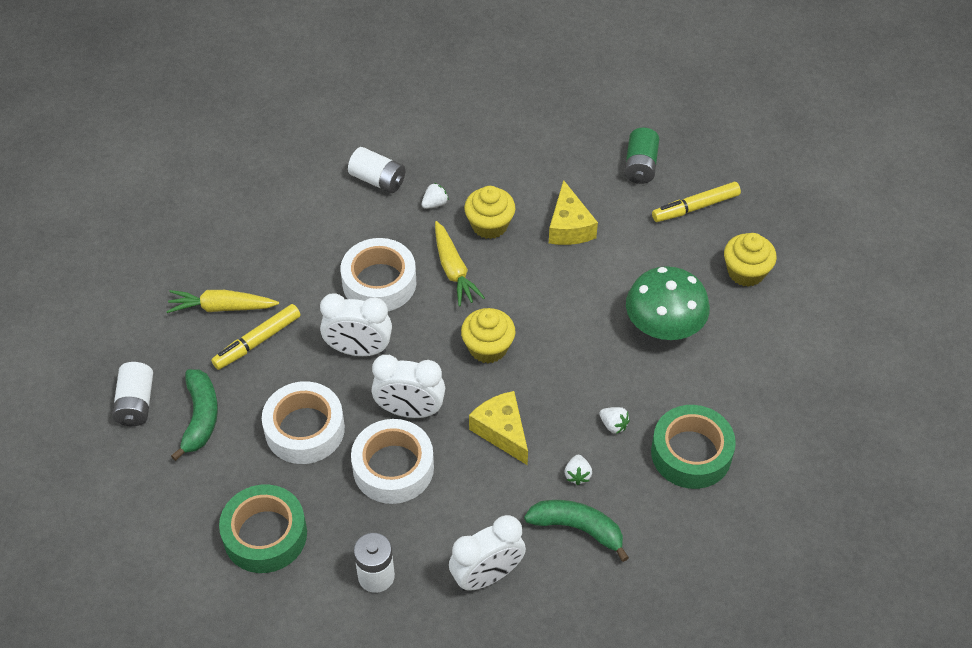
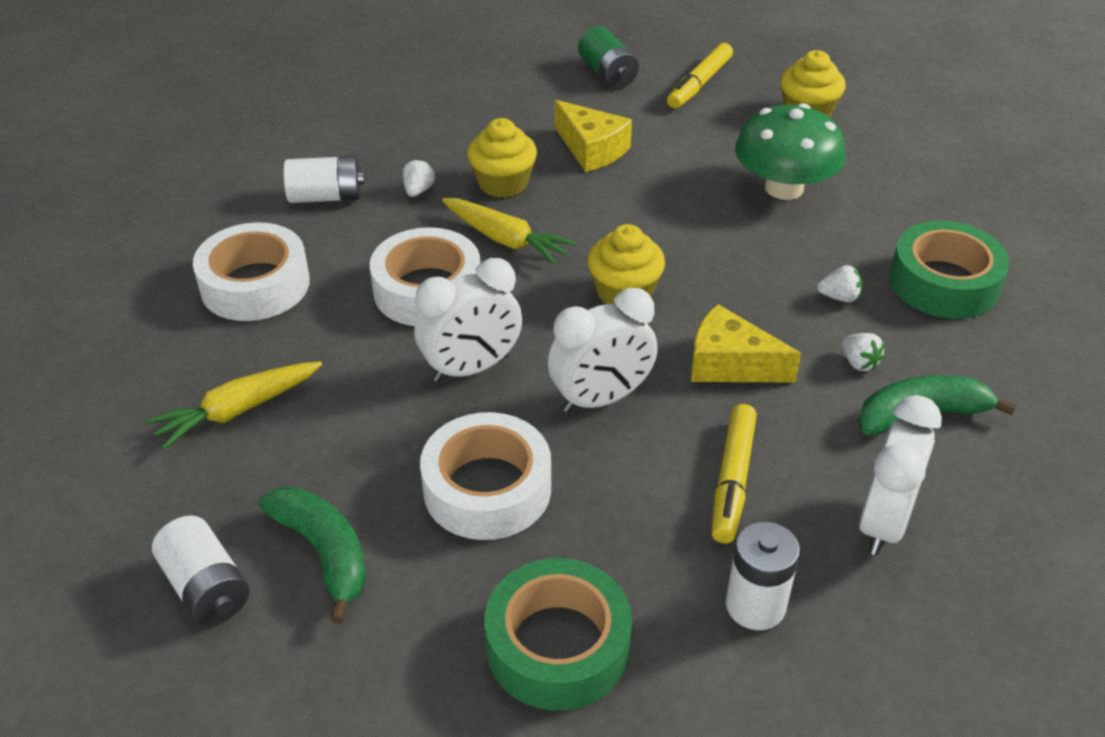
camera: 35 degrees left, 10 degrees down
yellow marker [211,304,301,370] -> yellow marker moved to [712,404,757,543]
white tape [351,419,434,504] -> white tape moved to [193,222,310,321]

